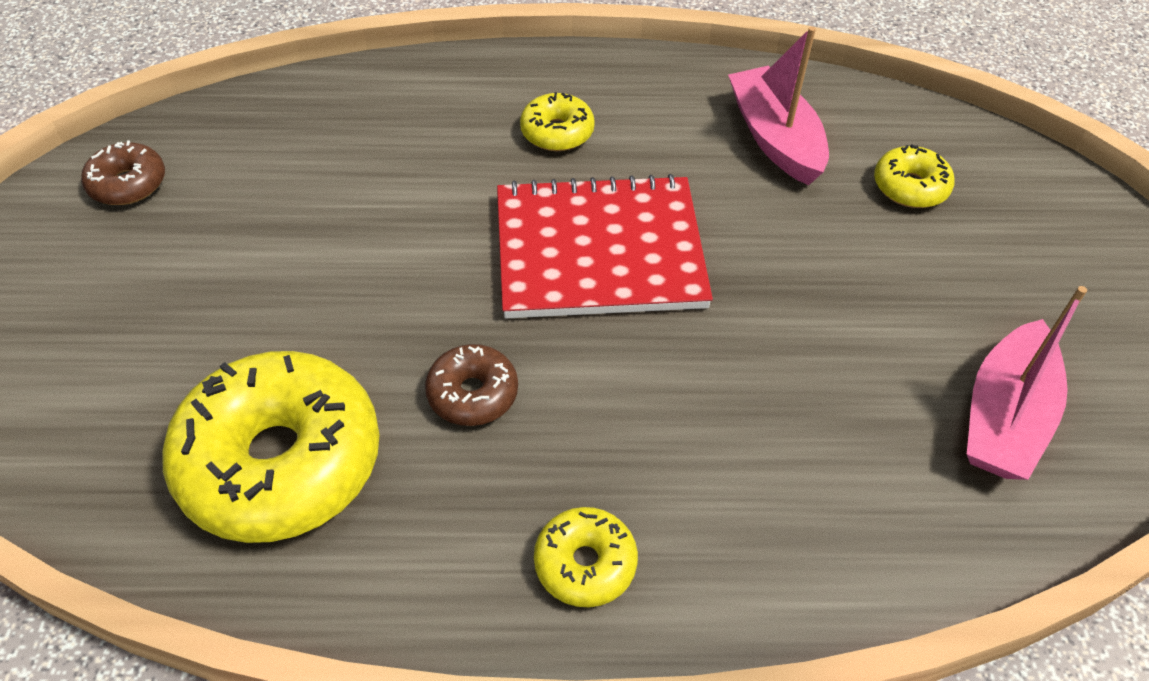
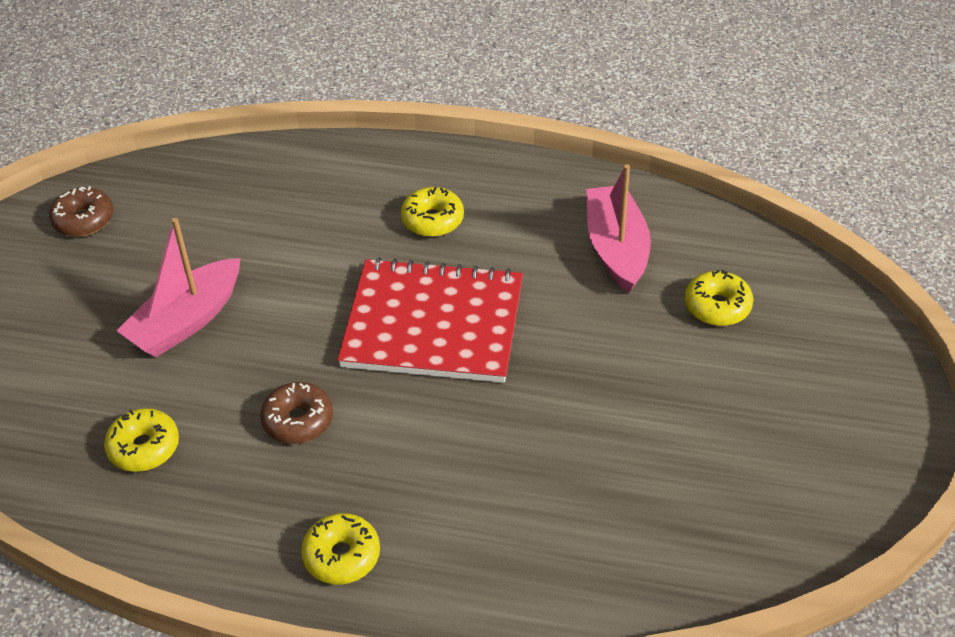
camera: 15 degrees right, 5 degrees down
yellow donut [162,351,380,543] -> yellow donut [104,408,179,472], size x0.47
pink boat [967,286,1087,480] -> pink boat moved to [117,218,240,357]

